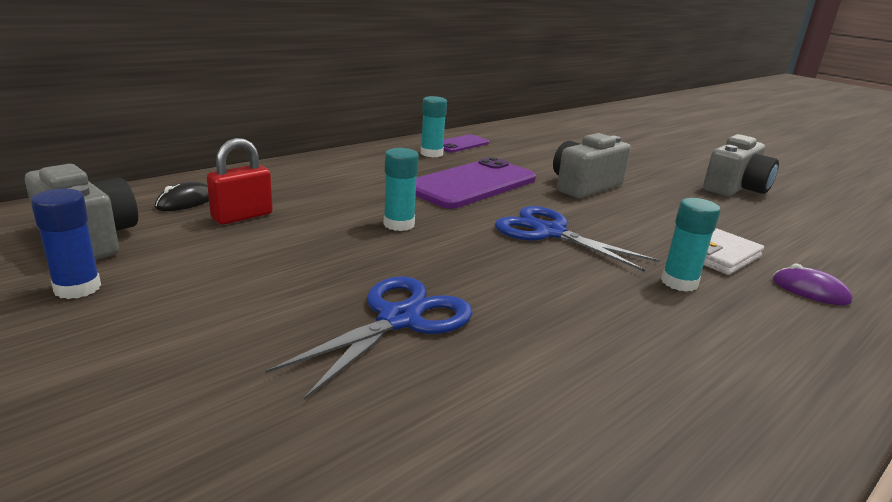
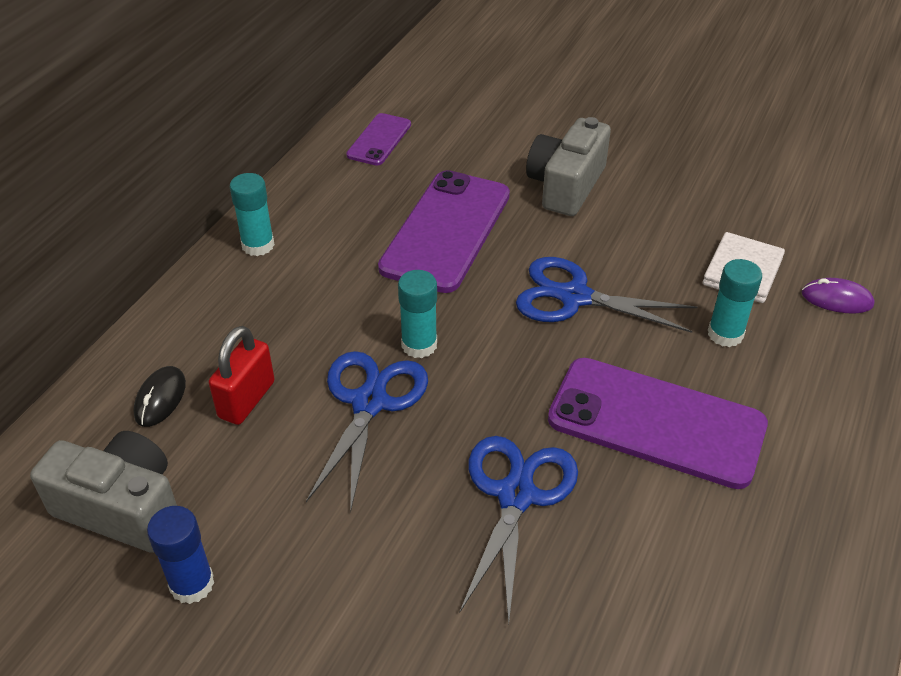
camera: 20 degrees left, 20 degrees up
turquoise glue stick [420,96,447,157] -> turquoise glue stick moved to [230,173,275,256]
grey camera [703,134,779,196] -> none
none -> blue scissors [306,351,428,512]
none -> purple phone [548,358,768,489]

